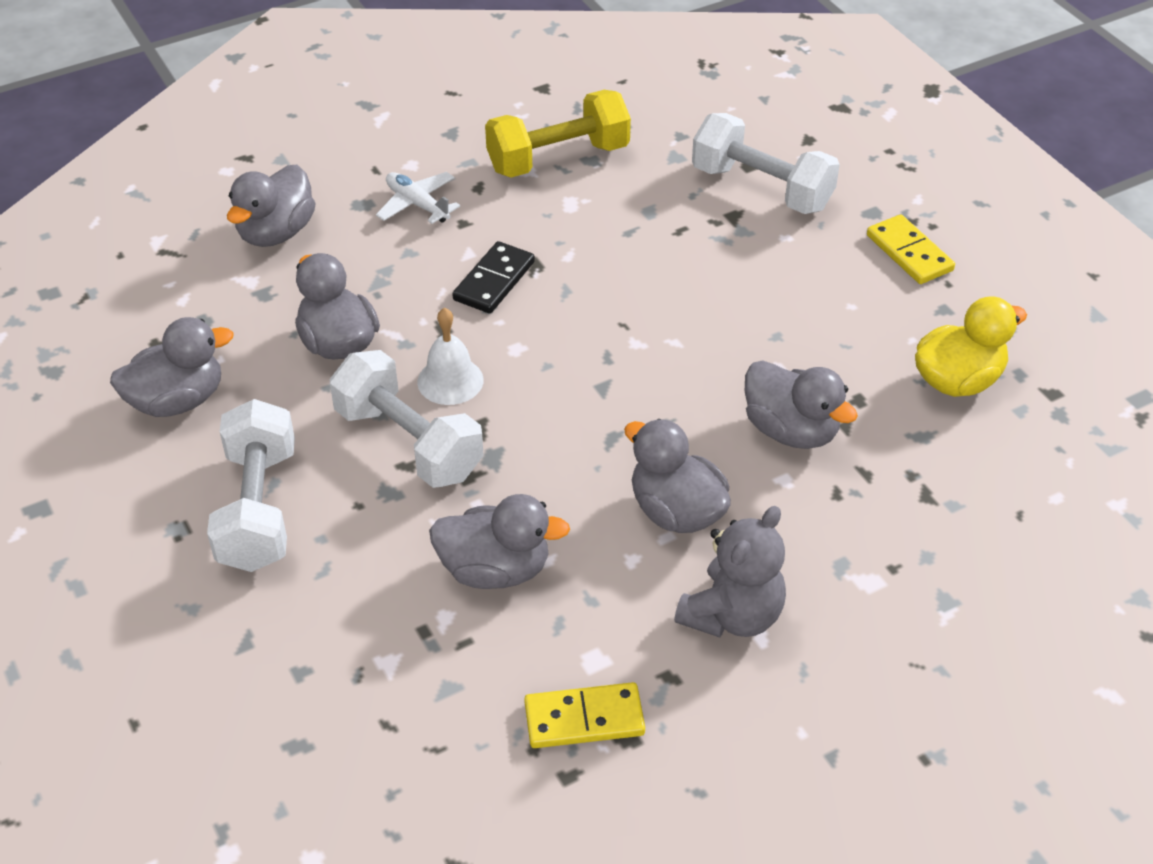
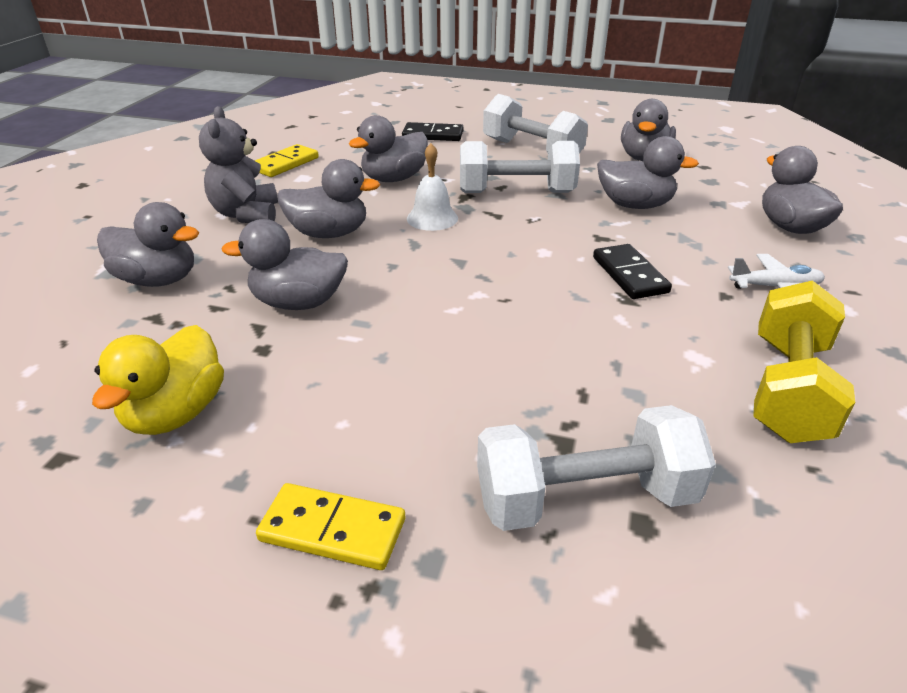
camera: 135 degrees right, 10 degrees down
white bell [417,308,484,405] -> white bell moved to [407,143,458,231]
none -> grey duck [97,202,199,287]
none -> black domino [402,122,463,141]

